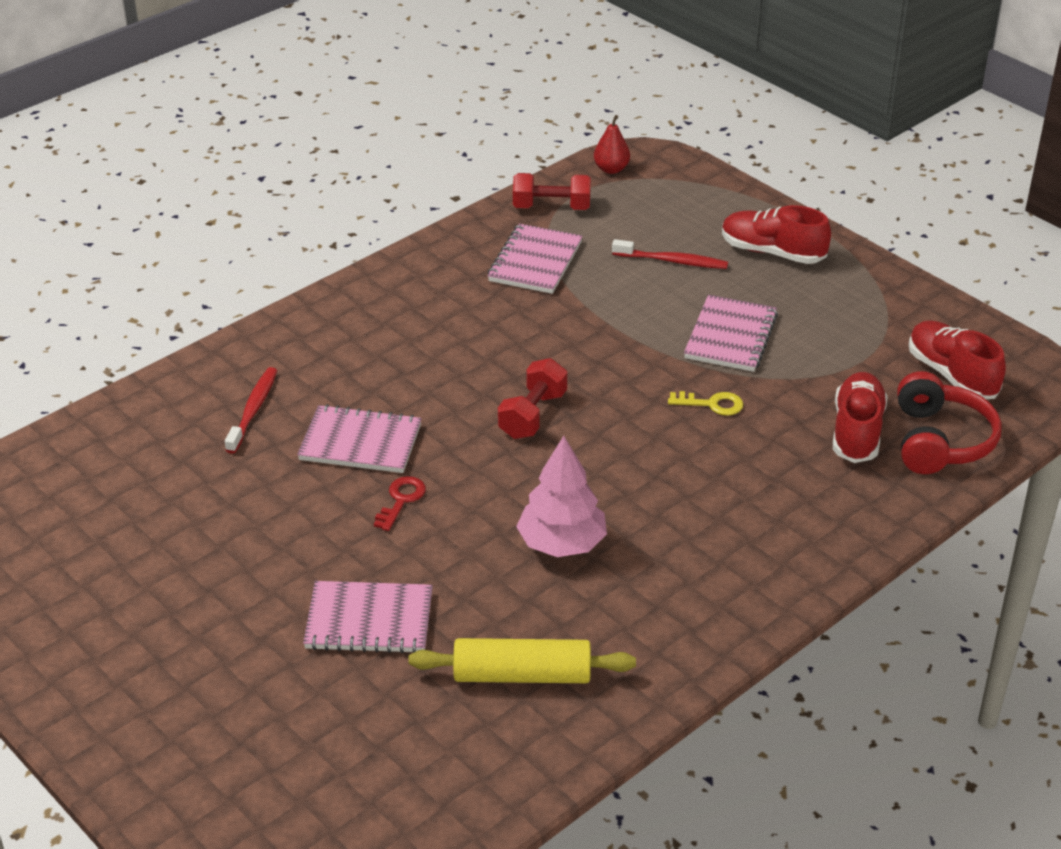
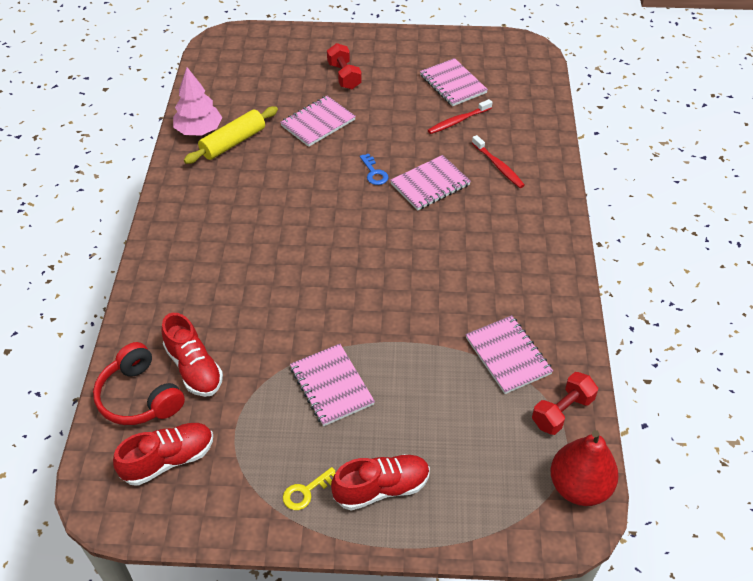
camera: 135 degrees right, 10 degrees up
red key [374,476,426,531] -> blue key [360,154,389,185]
red dumbbell [498,358,567,439] -> red dumbbell moved to [327,43,362,89]
pink tree [516,436,607,557] -> pink tree moved to [173,67,222,135]
red pear [594,115,630,174] -> red pear [550,430,619,506], size x1.85
red toothbrush [612,239,728,269] -> red toothbrush moved to [428,99,492,134]
yellow key [668,391,744,416] -> yellow key moved to [283,467,335,510]
red shoe [909,320,1006,399] -> red shoe turned 45 degrees counterclockwise [113,423,213,486]
none -> pink notebook [420,58,488,106]

